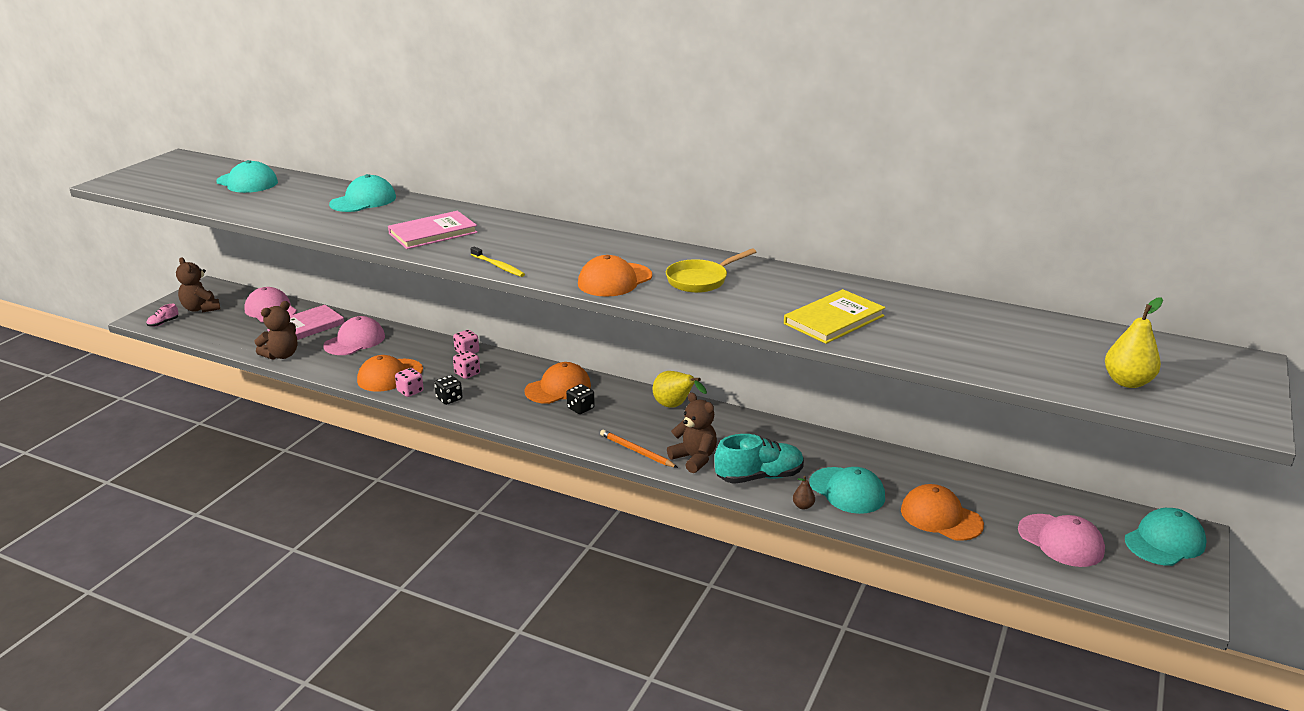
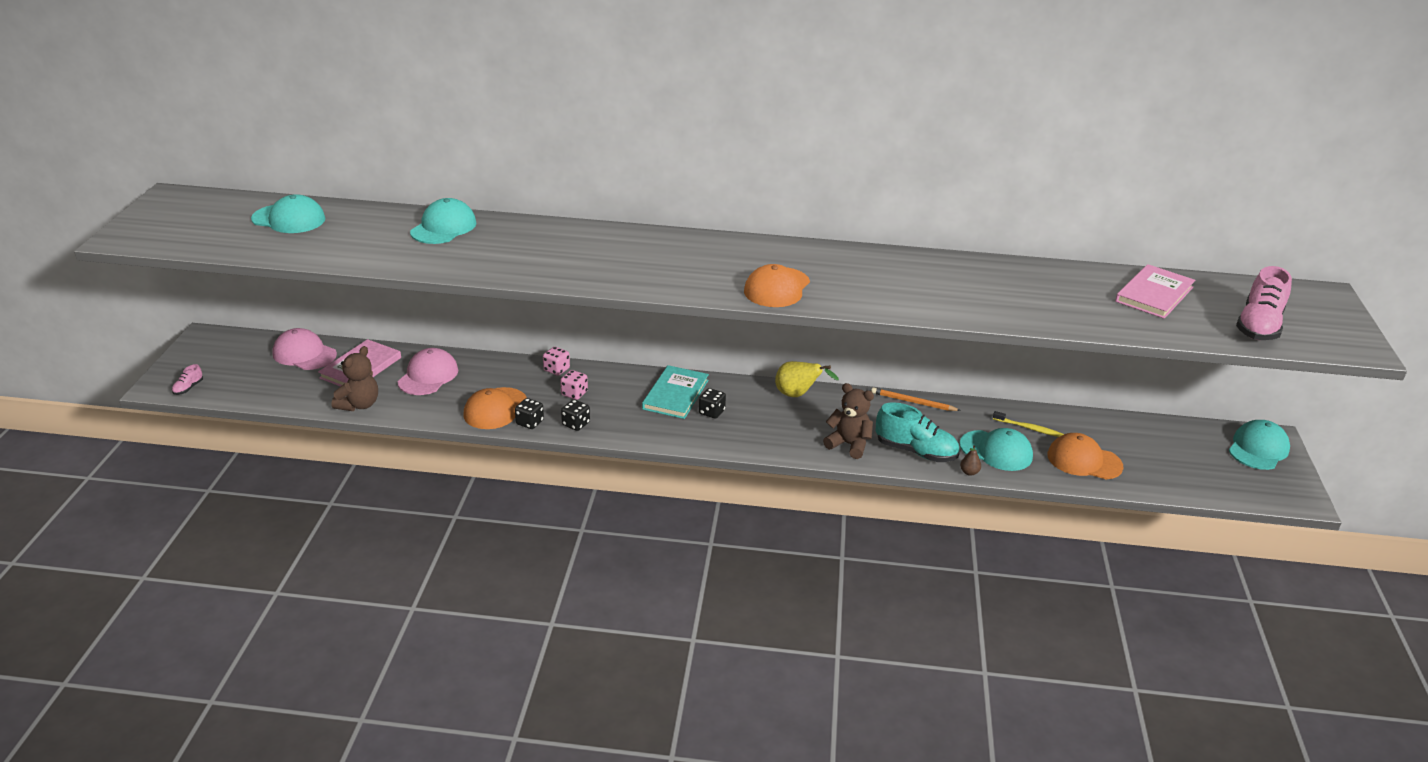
camera: 20 degrees left, 5 degrees up
brown teddy bear [176,257,220,313] -> none
pink book [388,211,478,249] -> pink book moved to [1115,264,1195,319]
pink dice [395,368,424,397] -> black dice [515,398,544,429]
yellow toothbrush [470,247,525,277] -> yellow toothbrush moved to [993,411,1064,437]
orange cap [524,362,591,404] -> turquoise book [642,365,709,419]
orange pencil [600,430,678,468] -> orange pencil moved to [871,387,961,411]
yellow pan [666,248,756,293] -> none
turquoise shoe [714,434,804,484] -> turquoise shoe turned 60 degrees clockwise [876,402,959,462]
yellow book [784,289,885,344] -> none
pink cap [1018,514,1105,567] -> none
yellow pear [1105,297,1163,388] -> pink shoe [1236,266,1292,340]

